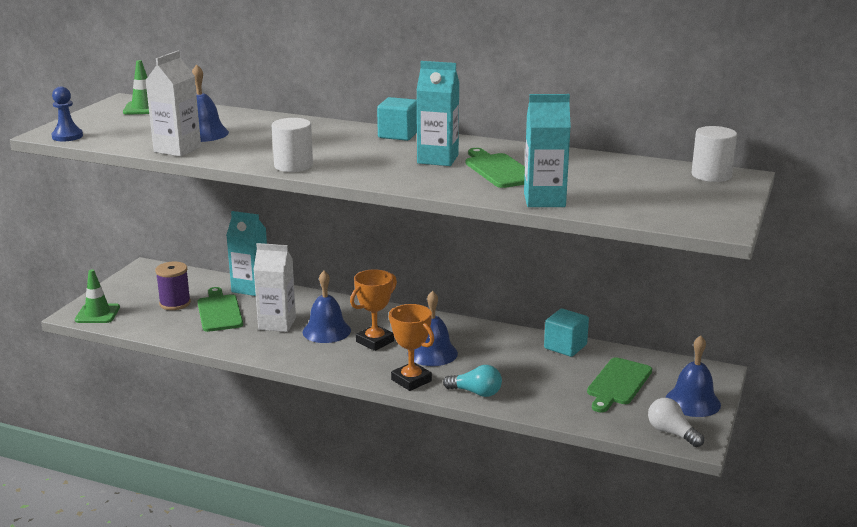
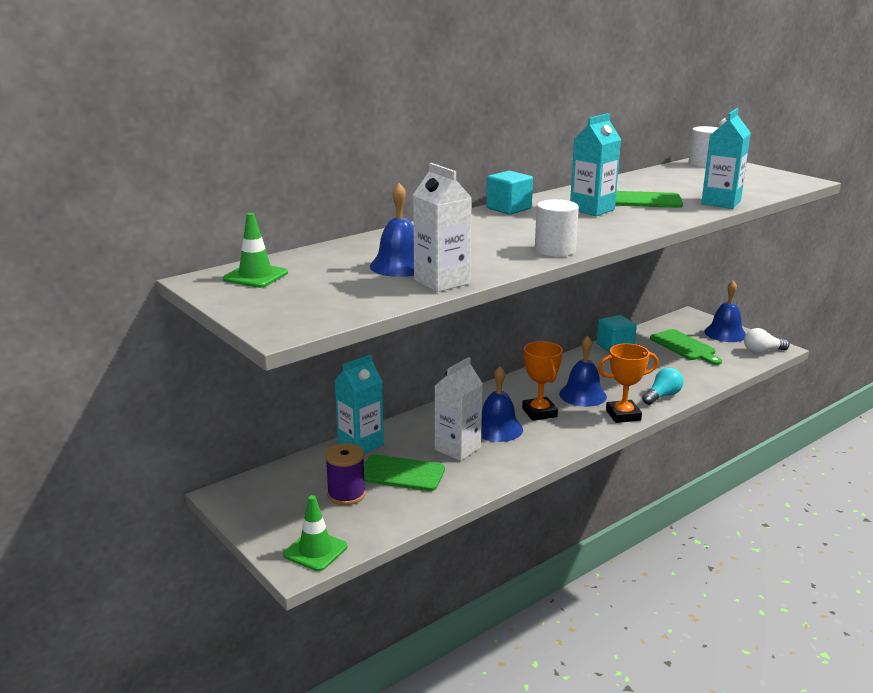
camera: 60 degrees left, 0 degrees up
blue pawn [52,86,83,141] -> none

